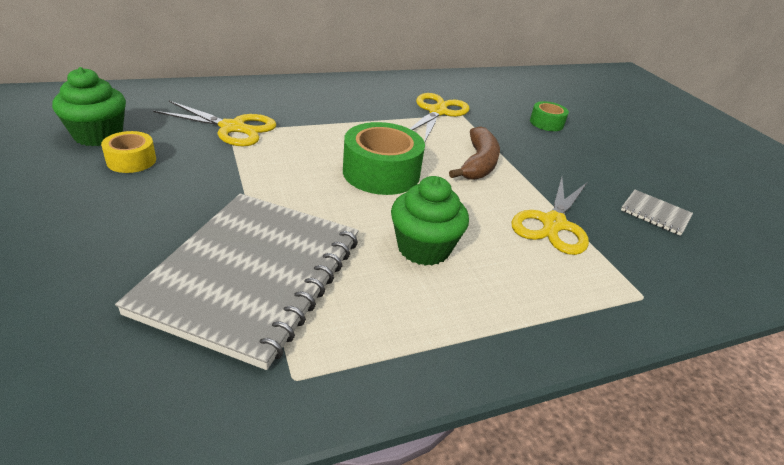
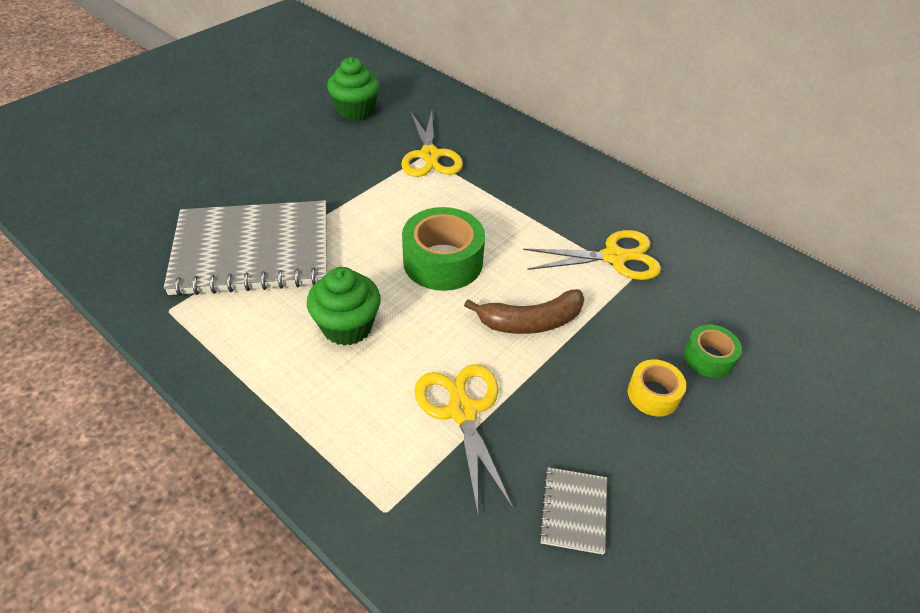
camera: 65 degrees right, 10 degrees up
yellow tape [101,131,156,173] -> yellow tape moved to [628,359,686,416]
yellow scissors [511,177,589,255] -> yellow scissors turned 75 degrees clockwise [414,364,513,514]

